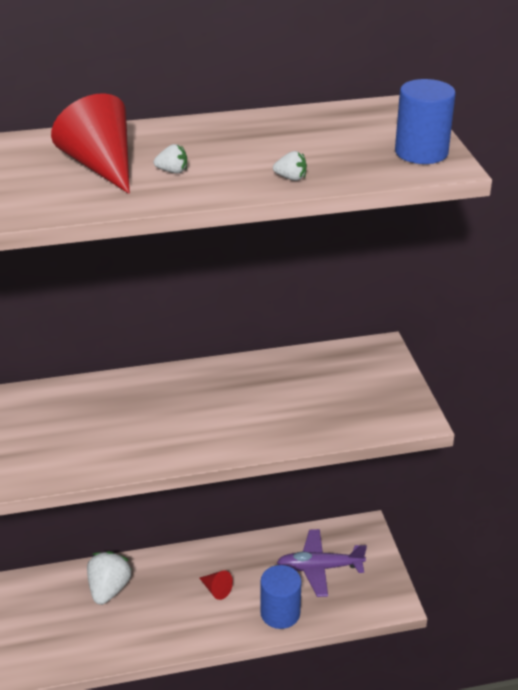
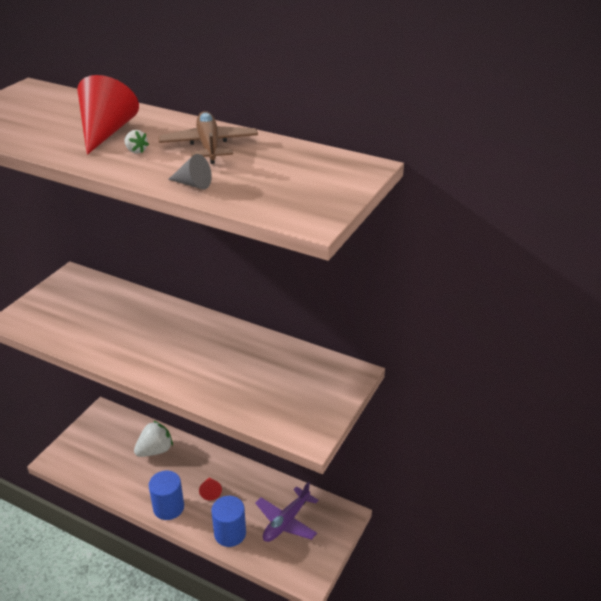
camera: 40 degrees right, 0 degrees up
white strawberry [273,151,307,181] -> grey cone [168,154,212,189]
purple plane [277,529,367,597] -> purple plane turned 90 degrees counterclockwise [255,481,319,542]
blue cylinder [395,79,456,164] -> blue cylinder moved to [149,471,184,520]
none -> brown plane [158,111,258,164]

